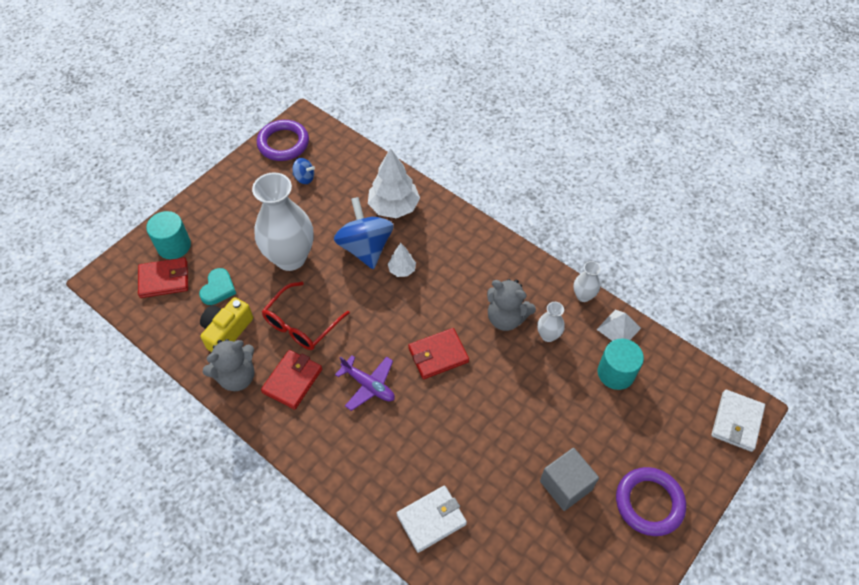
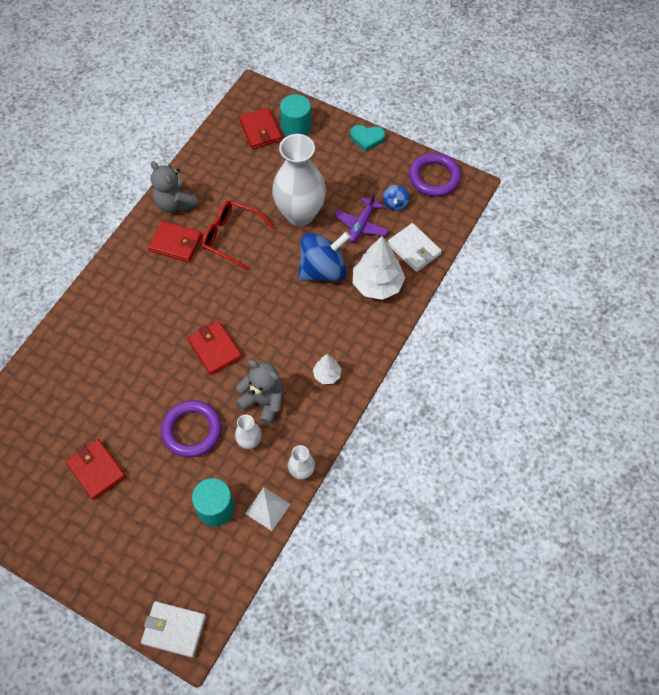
camera: 80 degrees right, 5 degrees up
turquoise heart [199,268,236,305] -> turquoise heart moved to [350,125,385,152]
yellow camera [200,297,253,352] -> none
purple plane [335,356,395,411] -> purple plane moved to [334,192,389,242]
white tree [388,243,416,277] -> white tree moved to [313,354,341,384]
white wallet [397,485,467,553] -> white wallet moved to [388,223,442,272]
grey teddy bear [487,279,536,331] -> grey teddy bear turned 105 degrees clockwise [236,360,284,425]
grey cube [540,448,599,511] -> red wallet [66,439,126,500]
purple ring [616,467,686,536] -> purple ring moved to [161,400,222,458]

